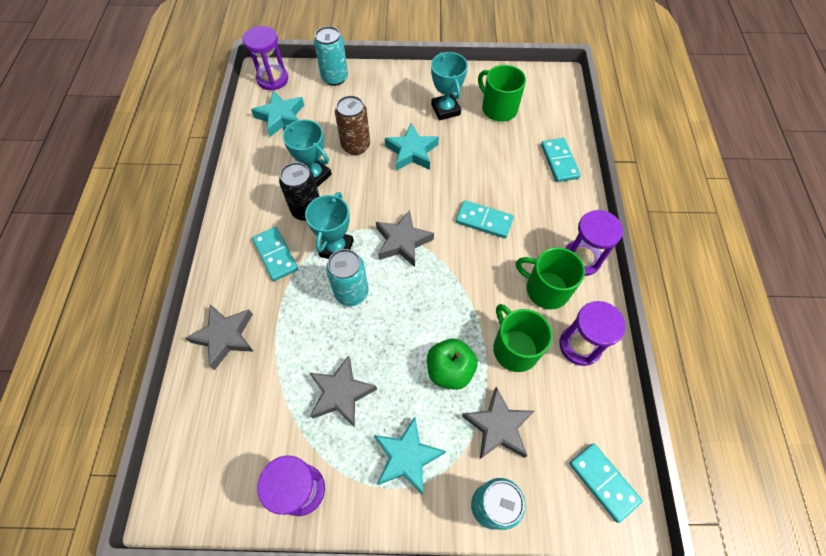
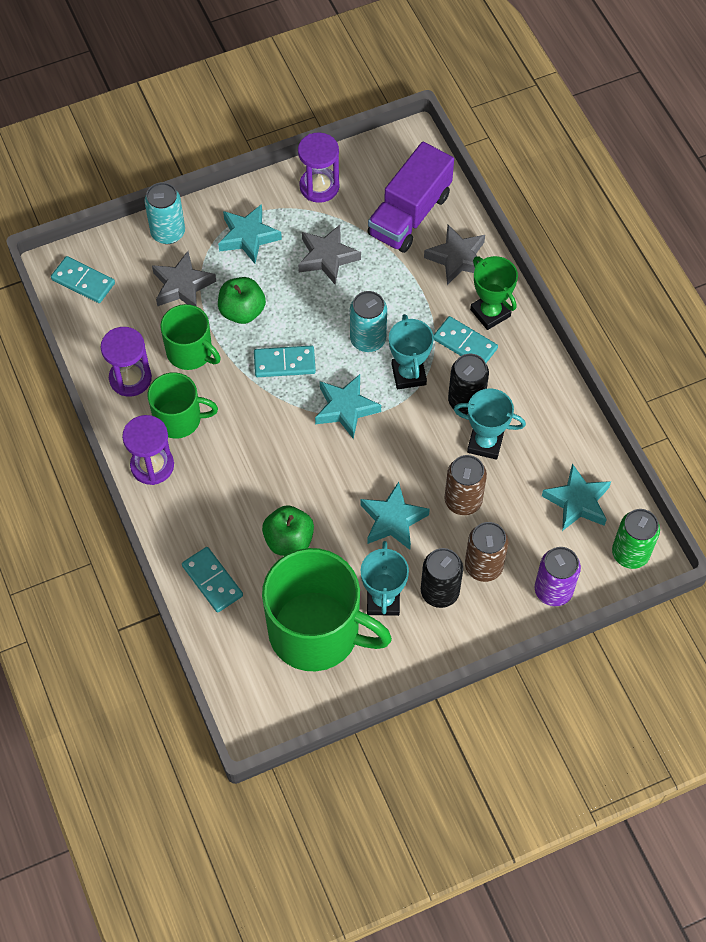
camera: 155 degrees right, 0 degrees up
purple hourglass [243,26,288,90] -> green can [612,509,660,569]
turquoise can [314,26,348,86] -> purple can [535,547,581,606]
grey star [376,210,434,267] -> turquoise star [315,374,381,439]
turquoise trophy [431,52,468,121] -> turquoise trophy turned 45 degrees clockwise [361,541,409,616]
turquoise domino [456,200,514,238] -> turquoise domino moved to [254,345,316,377]
green mug [478,65,526,122] -> green mug [262,548,392,671], size x1.80
none -> green apple [262,505,314,556]
none -> purple truck [368,142,454,253]
none -> black can [421,548,463,608]
none -> brown can [465,522,509,582]
none -> green trophy [470,256,518,330]

